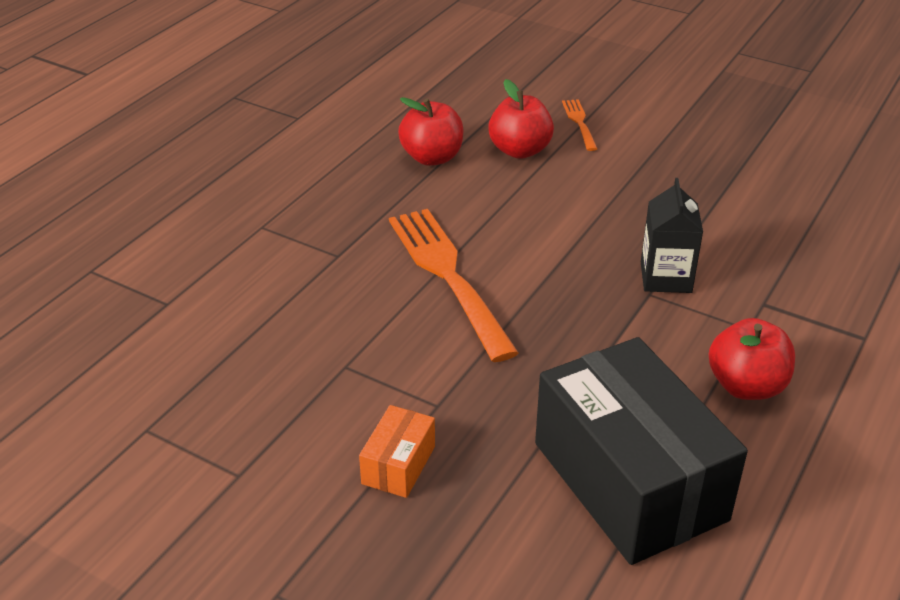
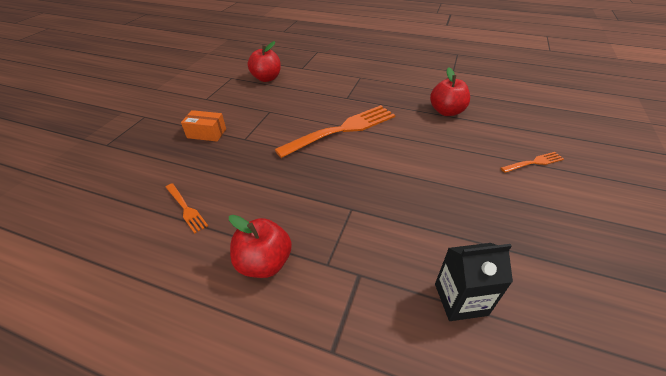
camera: 80 degrees right, 5 degrees up
red apple [488,79,554,159] -> red apple moved to [248,41,281,82]
black box [535,337,748,565] -> orange fork [166,183,208,234]
black carton [641,178,703,293] -> black carton moved to [435,243,513,321]

